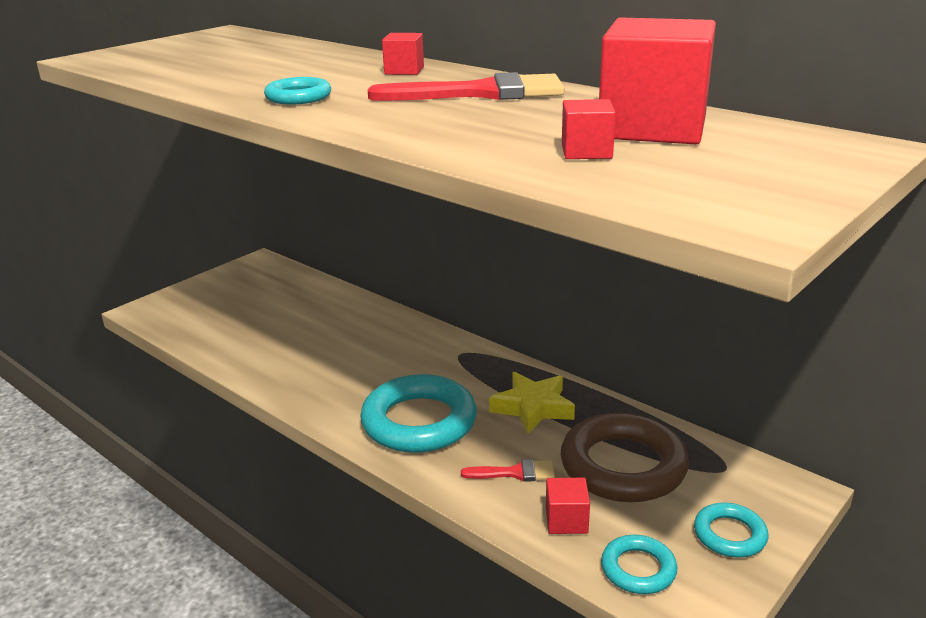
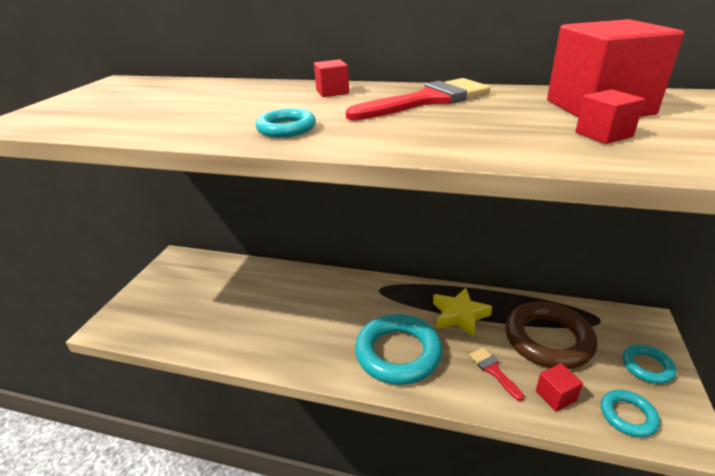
camera: 25 degrees left, 5 degrees up
red brush [461,459,555,482] -> red brush turned 90 degrees counterclockwise [470,347,524,401]

